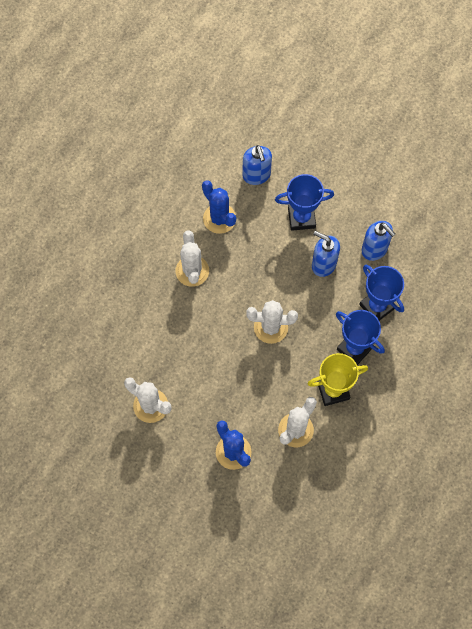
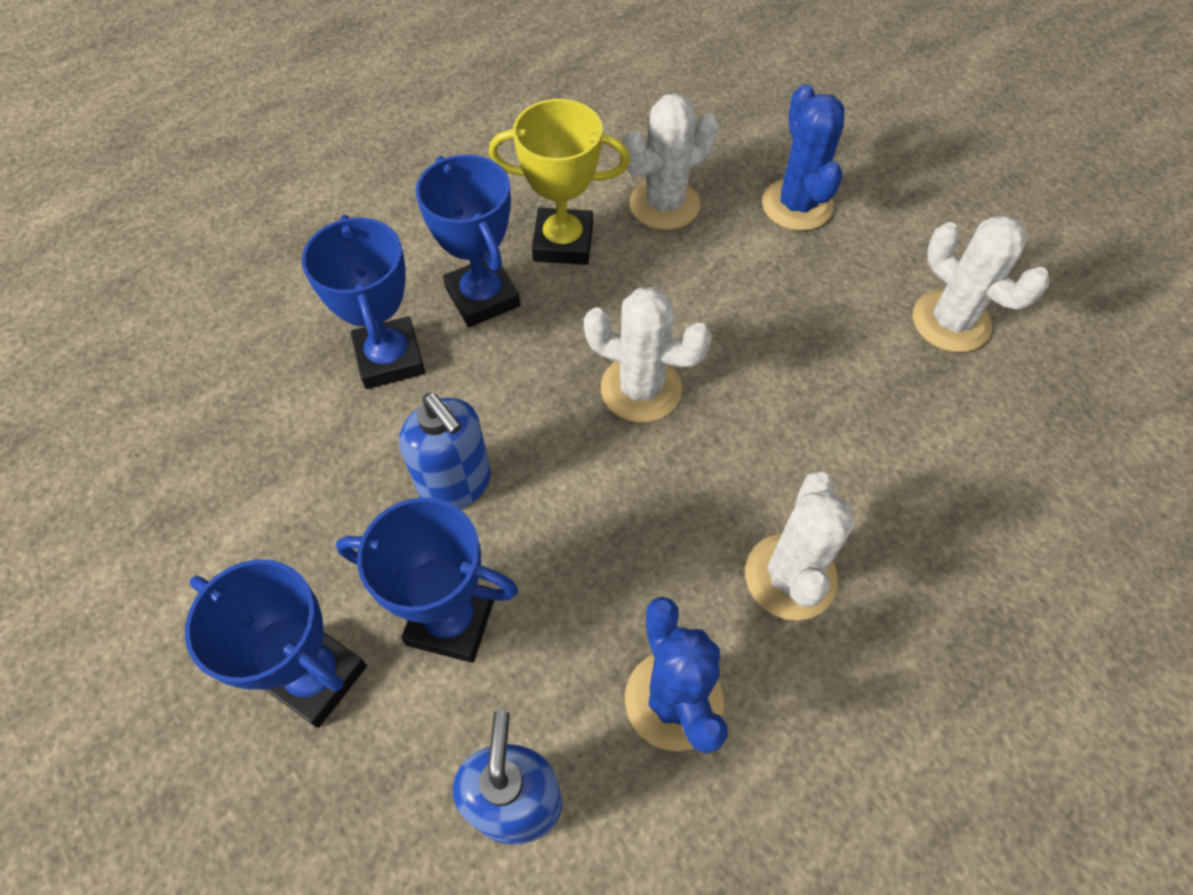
camera: 160 degrees left, 10 degrees down
blue soap dispenser [361,221,395,261] -> none
none -> blue trophy [185,560,367,728]

